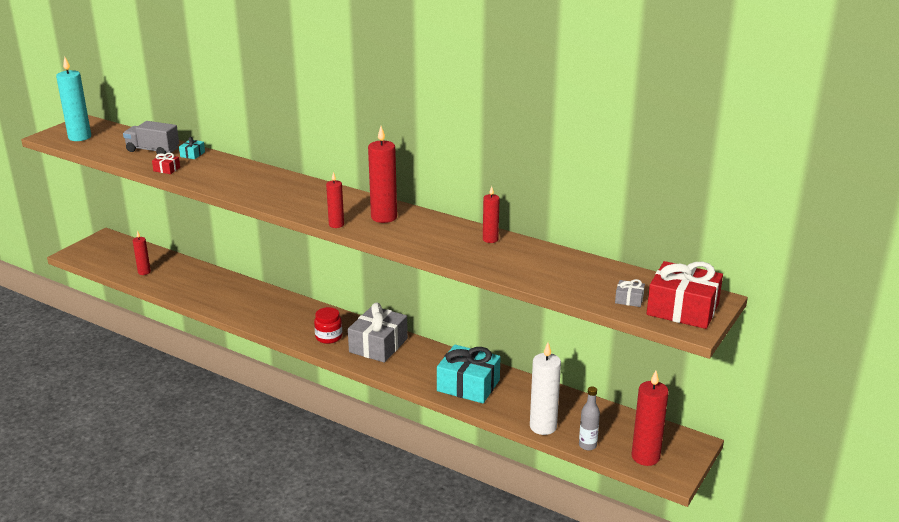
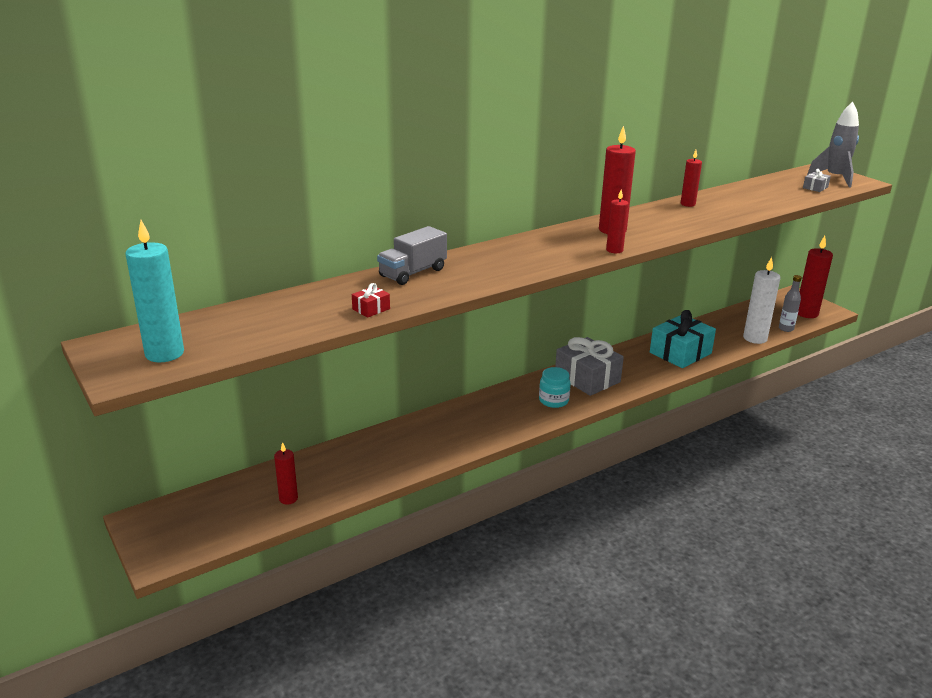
camera: 65 degrees left, 0 degrees up
grey truck [123,121,179,154] -> grey truck moved to [377,226,447,285]
turquoise gift [179,137,205,159] -> none
red jar [314,307,342,344] -> turquoise jar [539,367,571,408]
red gift [647,261,723,329] -> grey rocket [807,102,859,188]

